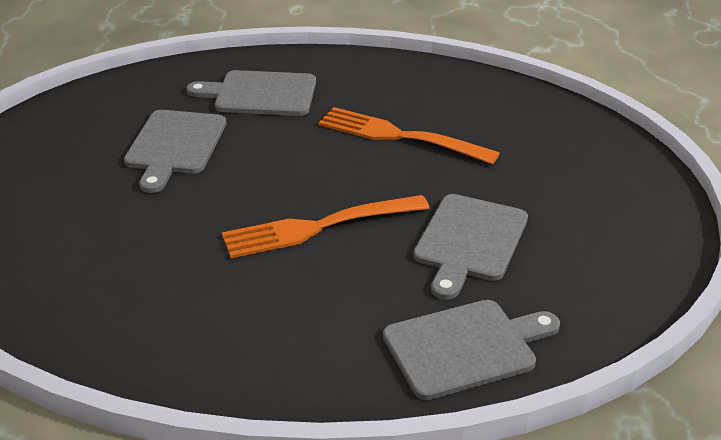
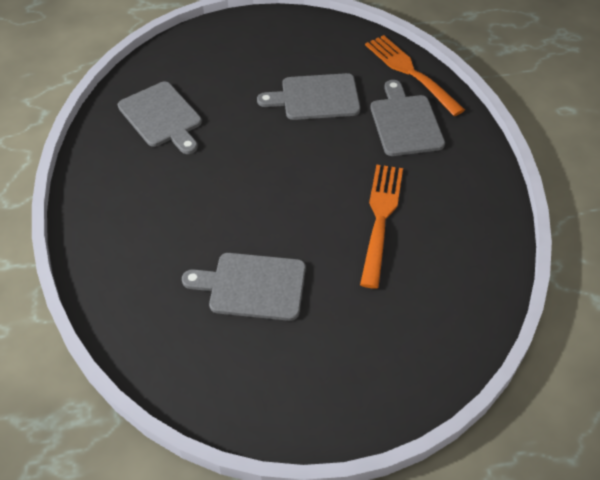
camera: 75 degrees right, 15 degrees up
orange fork [222,195,430,258] -> orange fork moved to [365,35,465,116]
grey cutting board [383,300,560,400] -> grey cutting board moved to [118,82,202,154]

